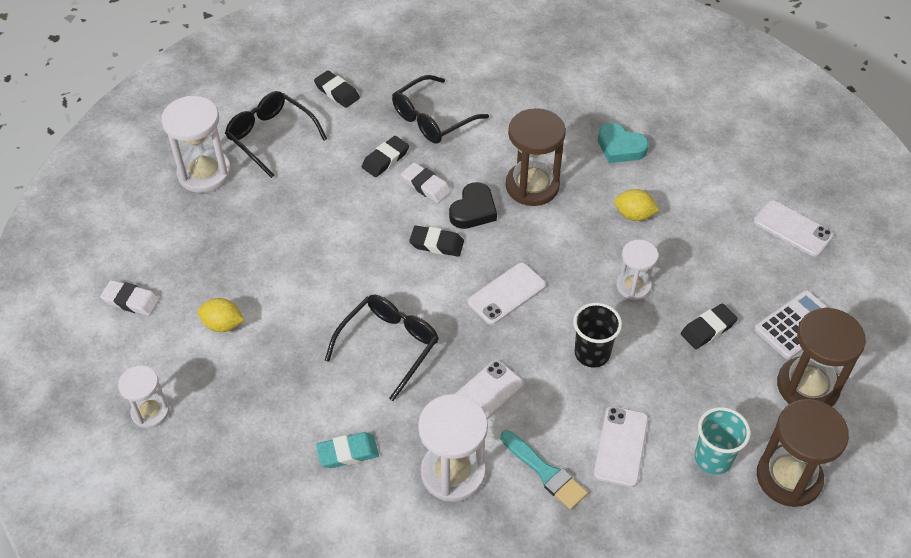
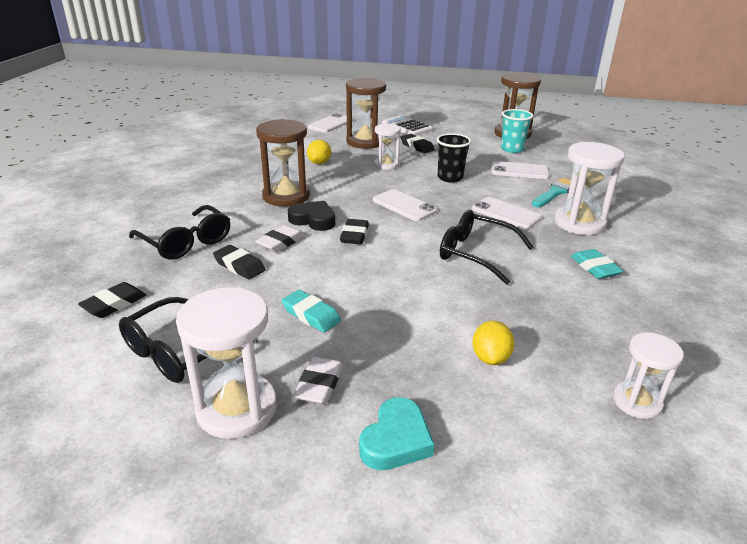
camera: 95 degrees left, 20 degrees down
white eraser [100,280,160,316] -> white eraser moved to [293,357,343,404]
turquoise heart [598,123,649,163] -> turquoise heart moved to [359,397,434,470]
brown hourglass [777,307,866,407] -> brown hourglass moved to [346,78,386,149]
none -> turquoise eraser [282,290,341,333]

